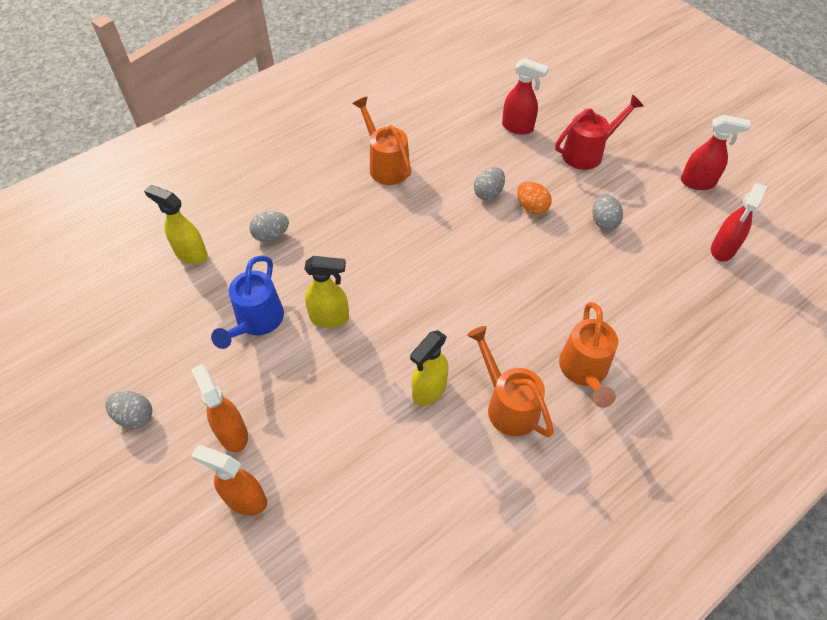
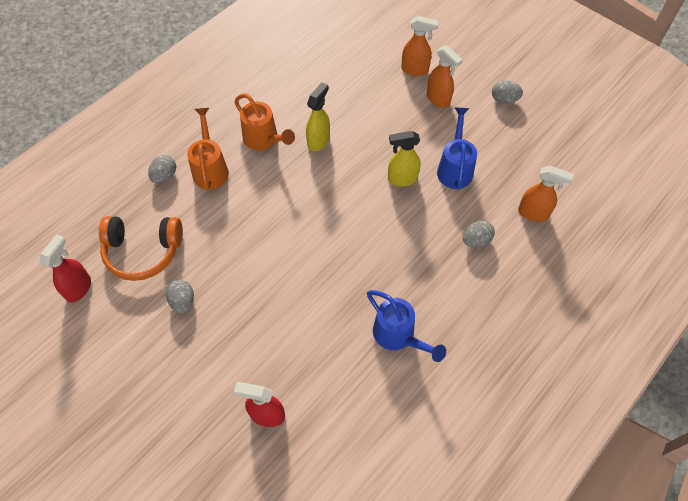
camera: 170 degrees right, 5 degrees up
yellow spray bottle [144,185,208,264] -> orange spray bottle [518,166,574,222]
orange watering can [352,97,411,185] -> blue watering can [367,290,446,362]
grey egg [474,167,505,200] -> grey egg moved to [148,155,176,183]
orange egg [517,182,552,215] -> none
red watering can [555,94,644,170] -> none
red spray bottle [681,115,751,190] -> none
none -> orange headphones [99,216,183,281]

